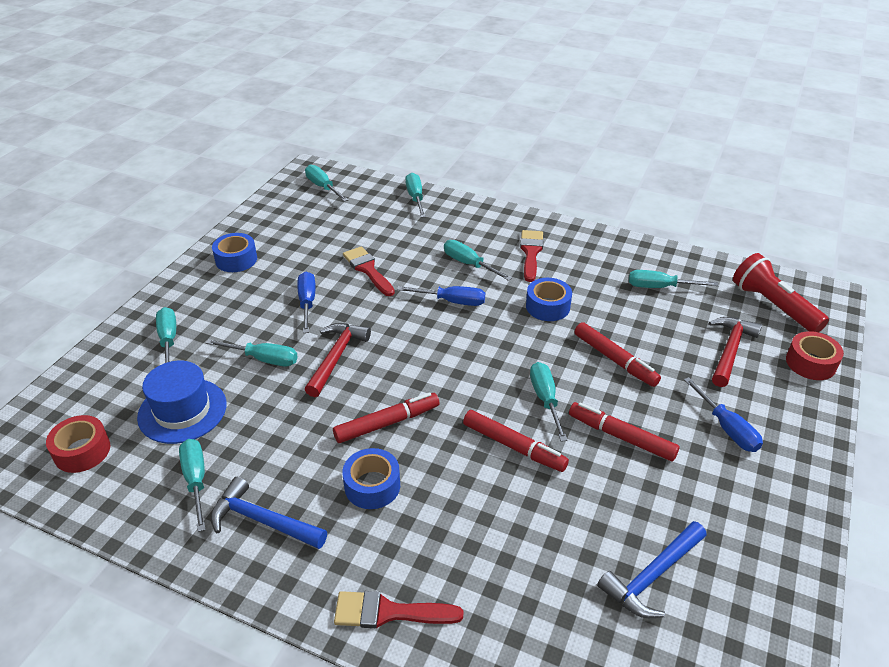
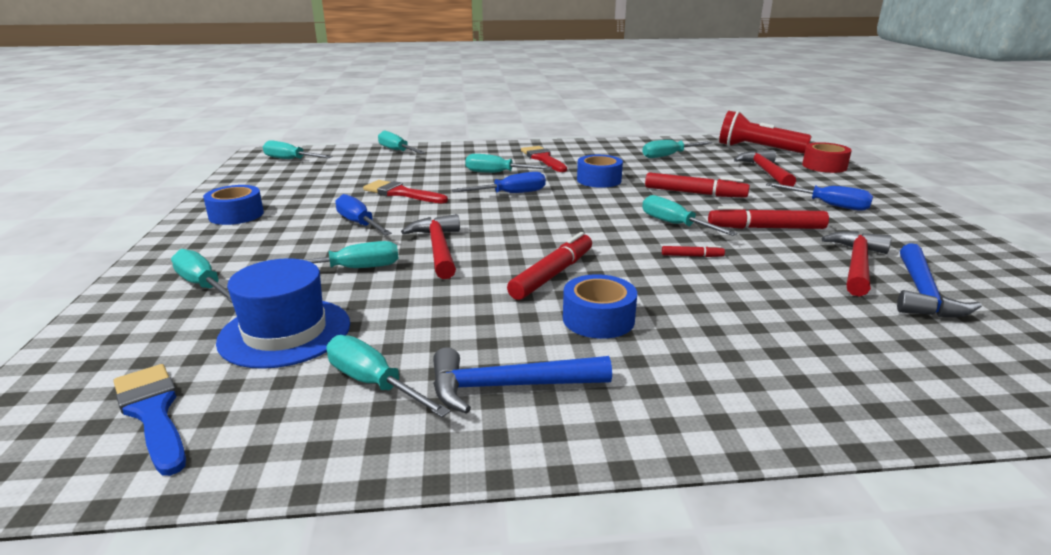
camera: 30 degrees left, 15 degrees down
red tape [46,415,110,473] -> blue brush [113,364,186,476]
red brush [334,591,463,628] -> none
red marker [463,410,569,472] -> red marker [662,246,725,257], size x0.48
none -> red hammer [821,231,892,297]

